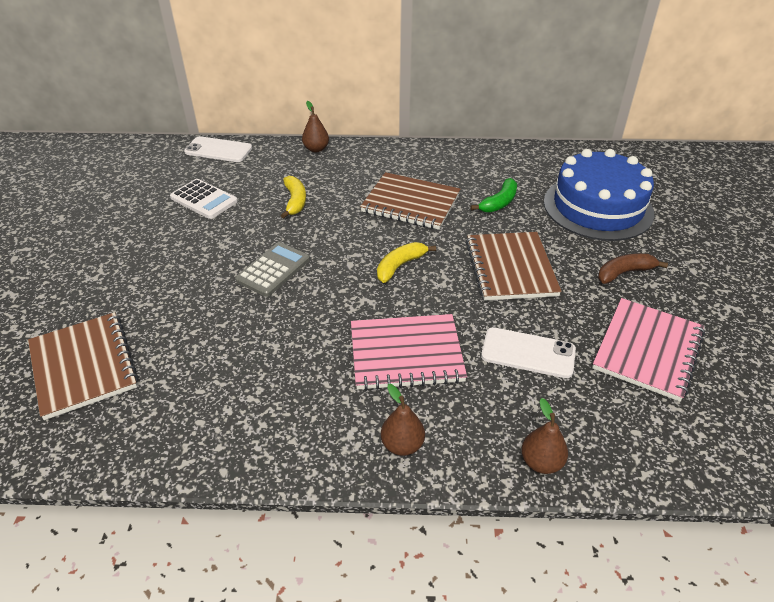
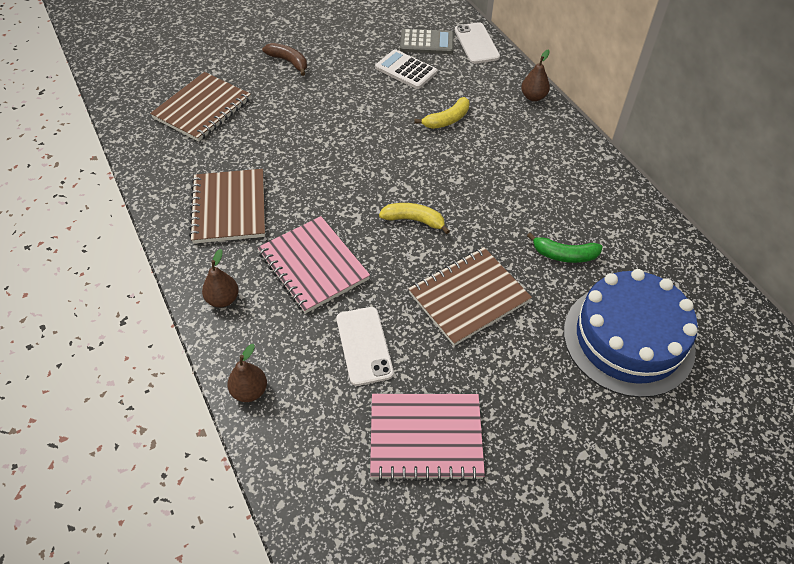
camera: 60 degrees right, 10 degrees up
white calculator [170,179,238,219] -> white calculator turned 120 degrees clockwise [375,49,437,89]
grey calculator [235,242,310,297] -> grey calculator moved to [400,29,454,54]
brown notebook [360,172,460,230] -> brown notebook moved to [189,169,265,244]
brown banana [598,254,668,284] -> brown banana moved to [262,43,307,76]

